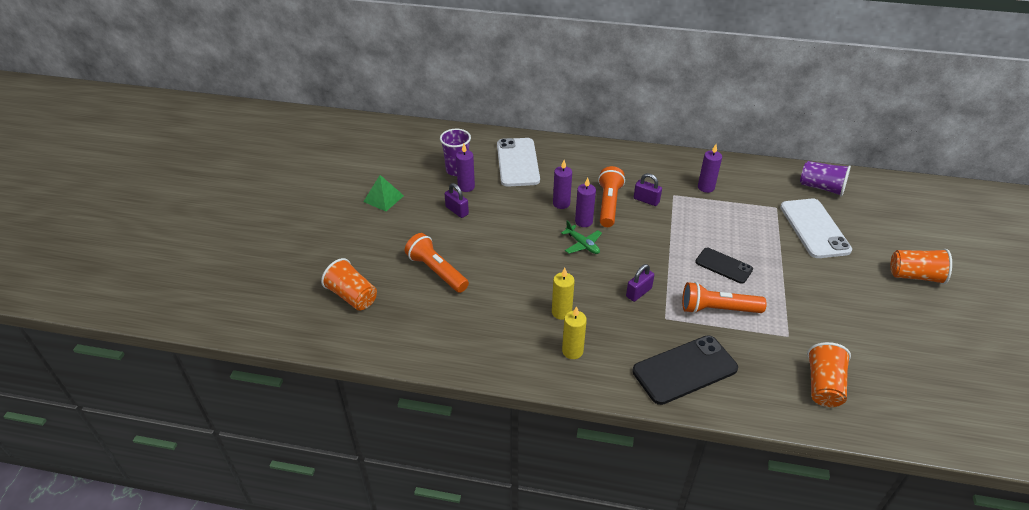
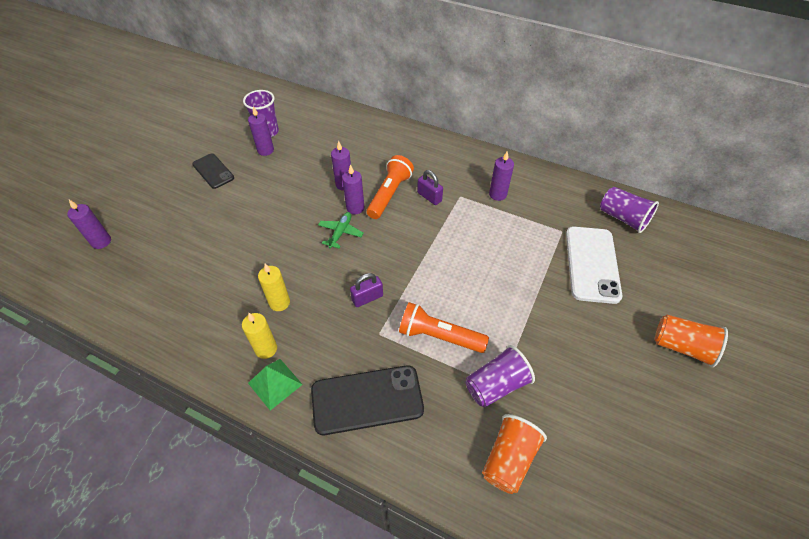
camera: 15 degrees right, 10 degrees up
orange cup [321,258,377,311] -> purple candle [67,200,111,249]
green pyramid [363,175,404,211] -> green pyramid moved to [248,359,303,410]
orange flashlight [405,233,469,293] -> none
purple padlock [445,183,469,218] -> none
white phone [497,138,540,187] -> none
green plane [561,220,602,254] -> green plane turned 135 degrees counterclockwise [318,212,364,249]
black phone [695,248,753,284] -> black phone moved to [192,154,234,189]
none -> purple cup [466,345,535,407]

